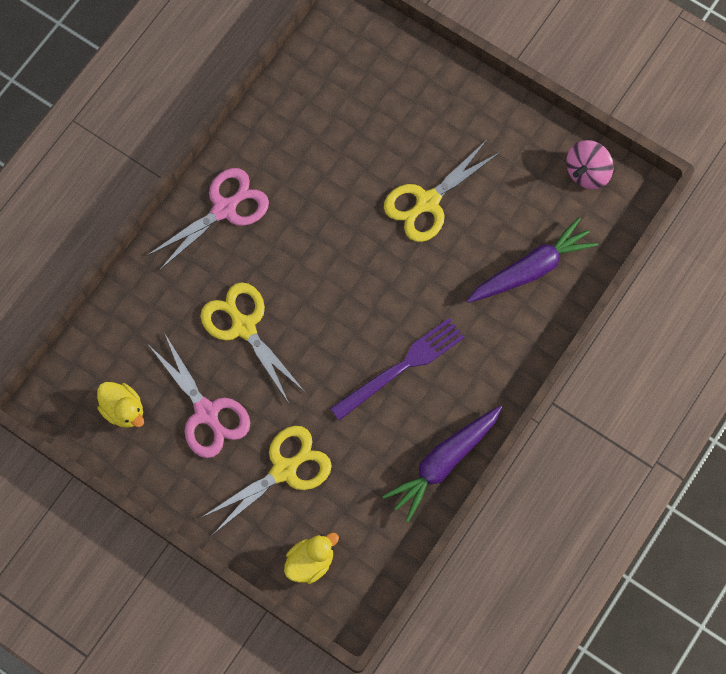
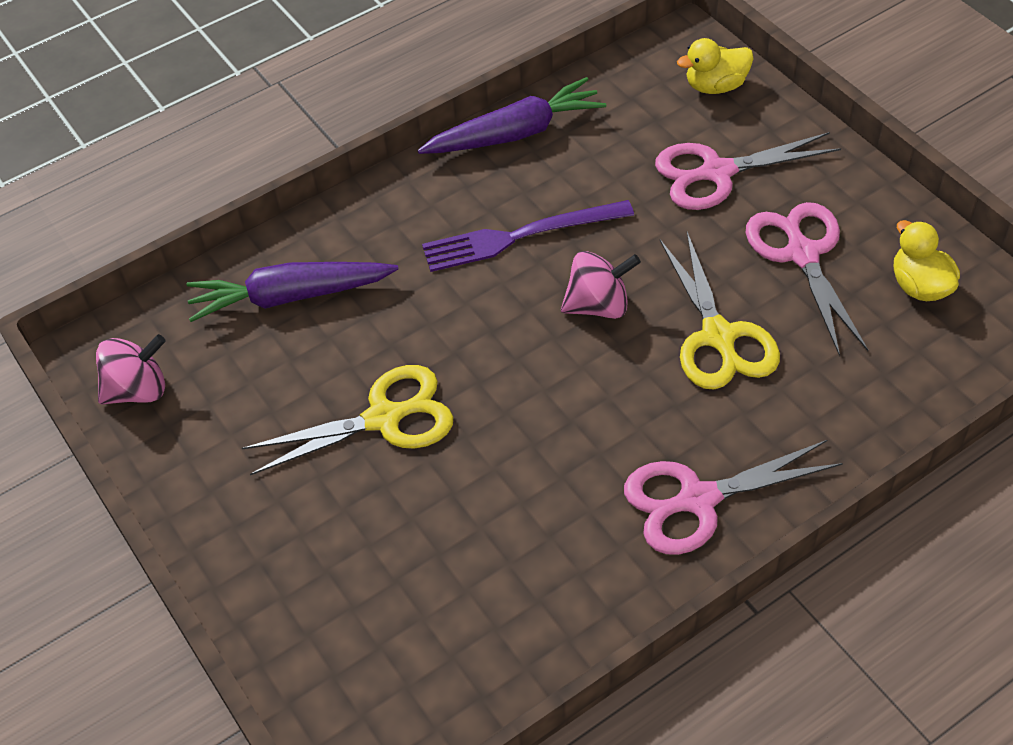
camera: 155 degrees left, 20 degrees down
yellow scissors [201,426,332,534] -> pink scissors [655,132,841,210]
none -> pink spinning top [561,251,641,319]

